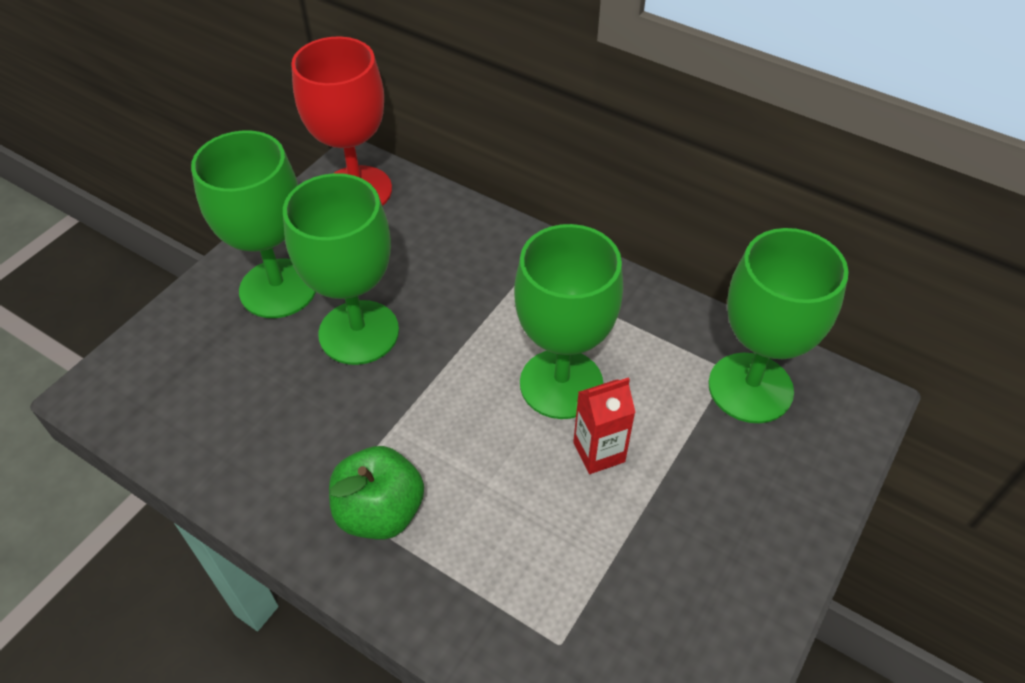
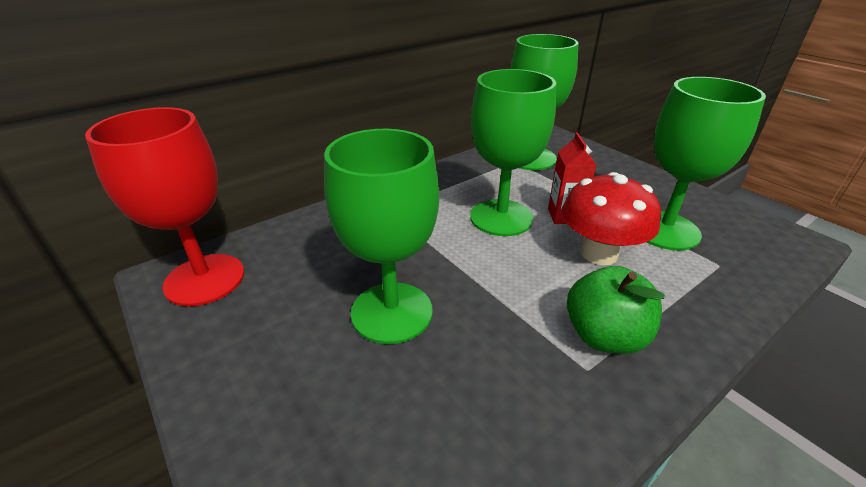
camera: 70 degrees left, 15 degrees down
green goblet [191,130,316,318] -> green goblet moved to [647,77,766,251]
none -> red mushroom [561,172,661,265]

